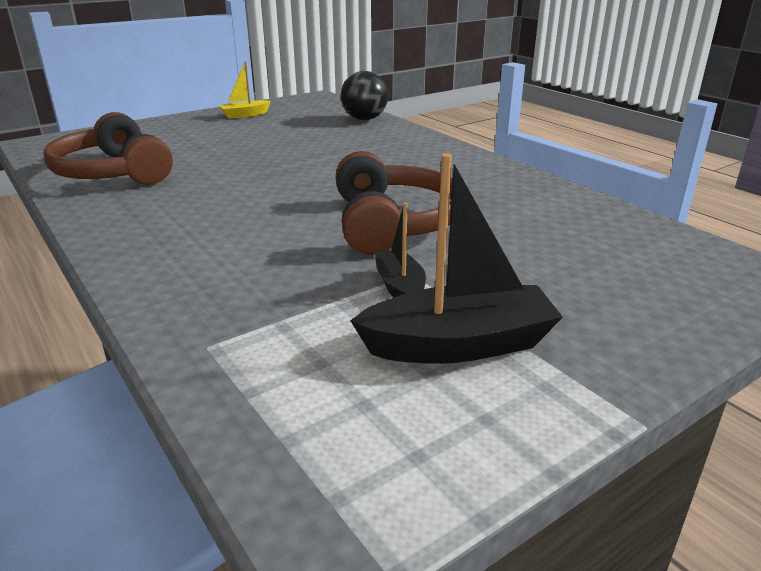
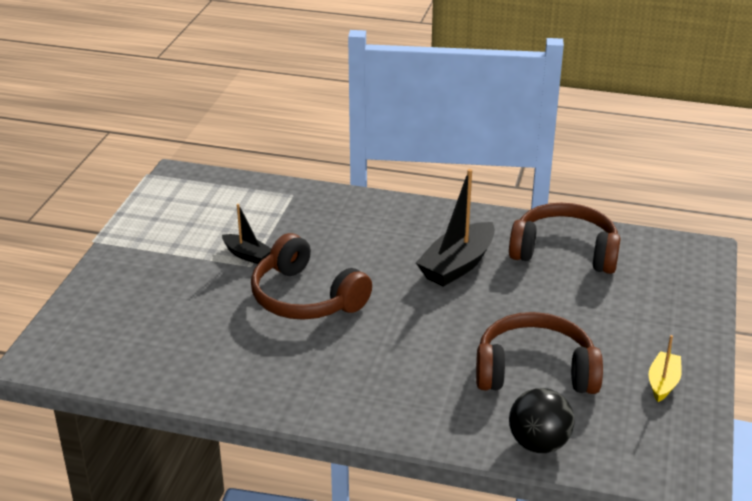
camera: 140 degrees right, 5 degrees up
black boat [350,154,563,364] -> black boat moved to [416,169,495,287]
none -> brown headphones [476,312,603,394]

